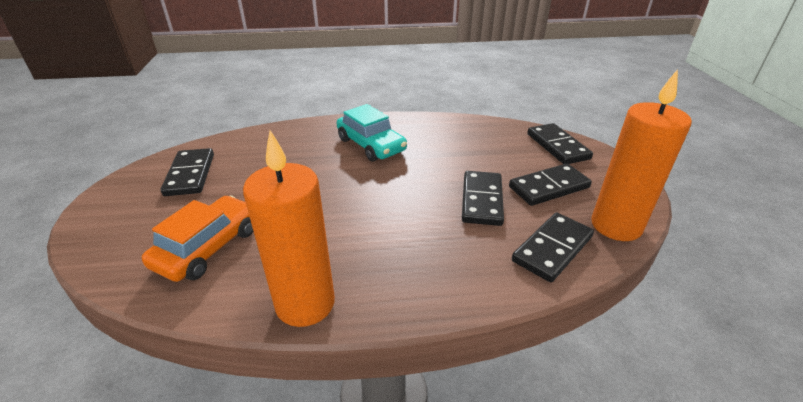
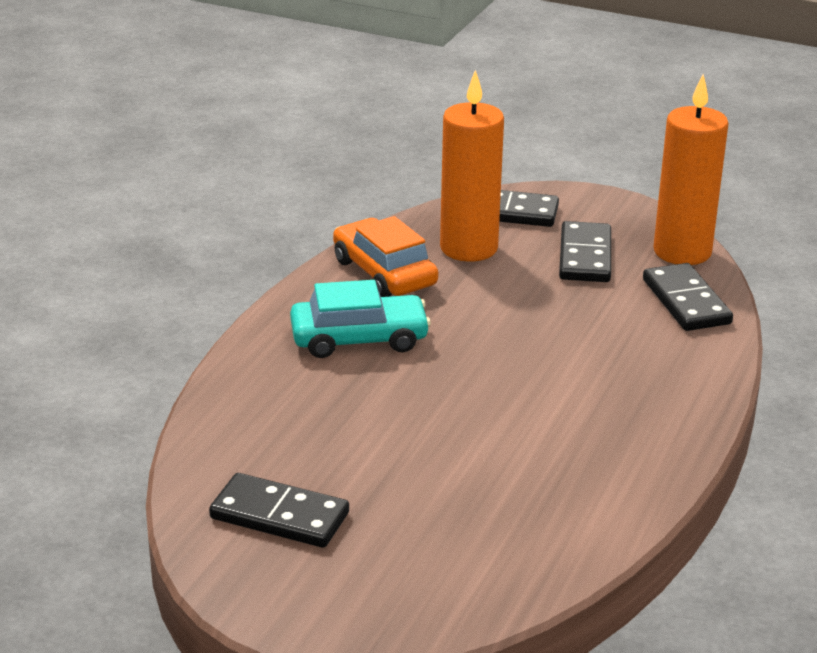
camera: 60 degrees left, 5 degrees down
orange car [142,196,253,282] -> orange car moved to [333,216,438,297]
orange candle [243,130,335,327] -> orange candle moved to [440,70,504,262]
black domino [462,171,504,226] -> none

